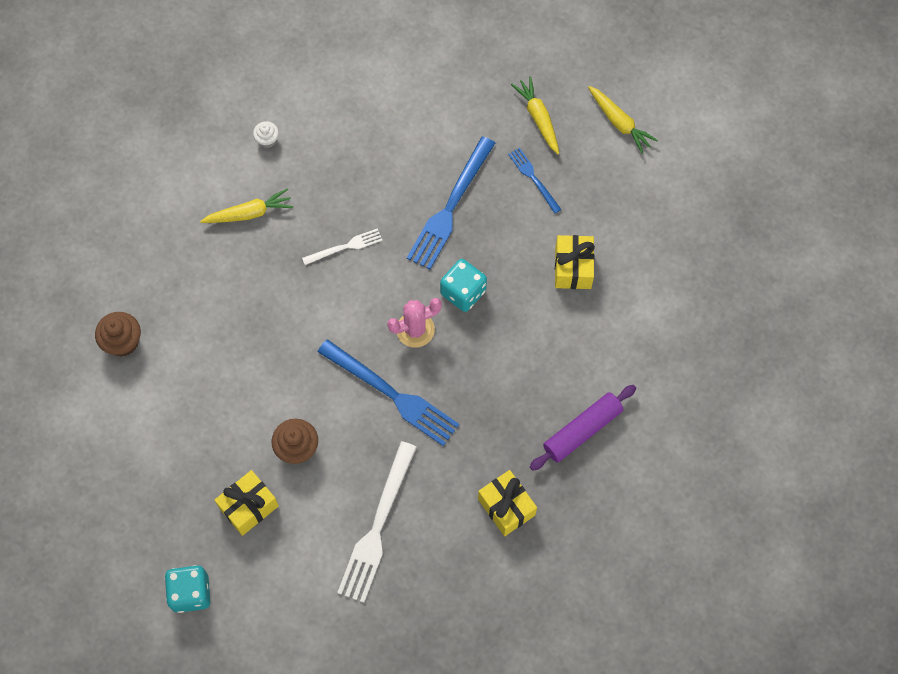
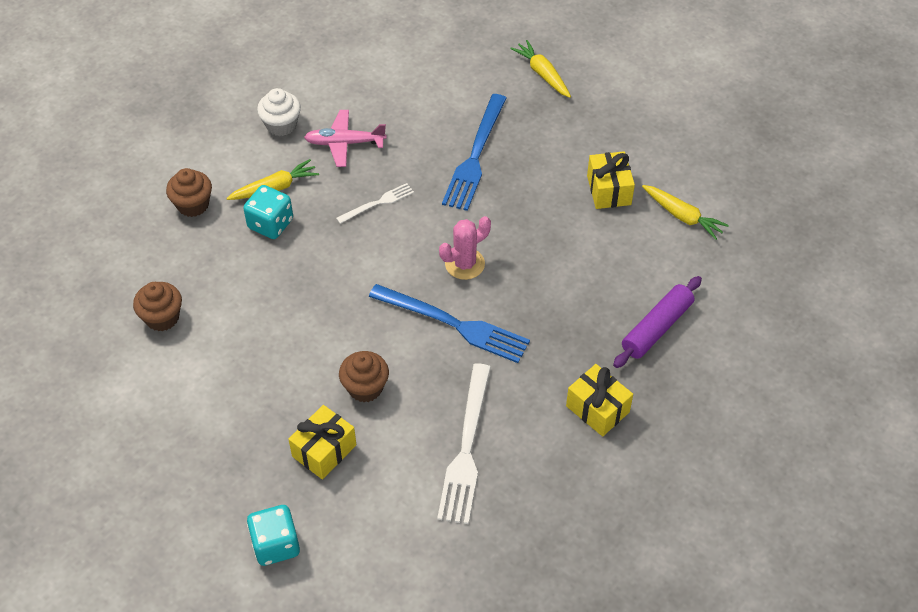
camera: 10 degrees left, 15 degrees down
white cupcake [253,121,279,148] -> white cupcake [257,88,301,136], size x1.66
turquoise dice [440,259,487,312] -> turquoise dice moved to [243,185,293,239]
blue fork [508,148,562,214] -> none
yellow carrot [588,86,658,154] -> yellow carrot moved to [642,185,729,240]
none -> brown cupcake [166,168,212,217]
none -> pink plane [304,110,387,167]

